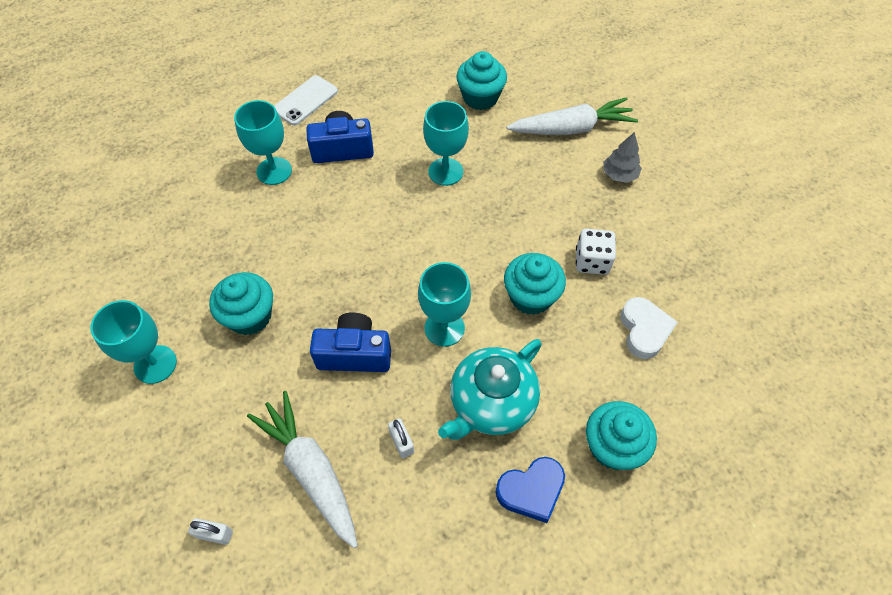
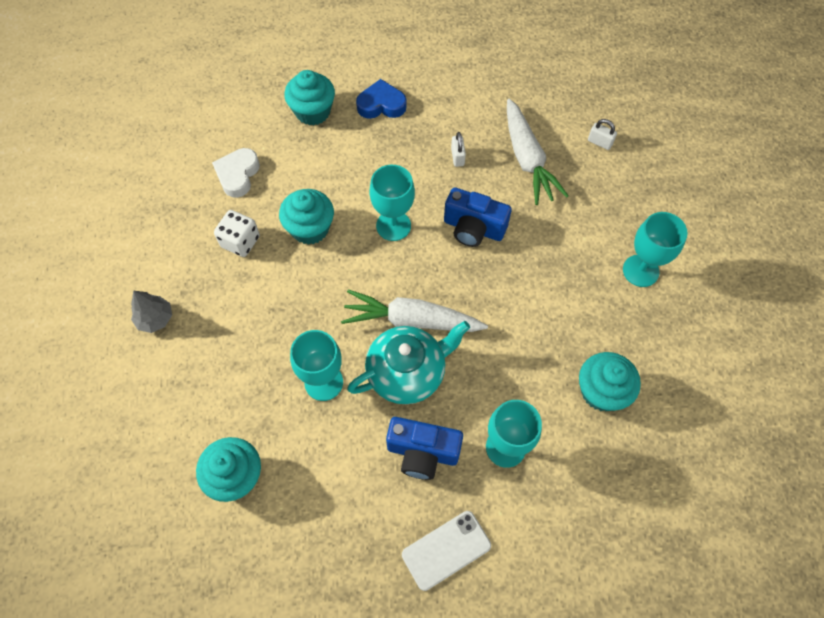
camera: 160 degrees left, 5 degrees up
turquoise cupcake [209,272,273,335] -> turquoise cupcake moved to [579,352,641,411]
turquoise teapot [438,339,542,440] -> turquoise teapot moved to [347,321,470,404]
white carrot [507,97,638,135] -> white carrot moved to [341,289,488,332]

